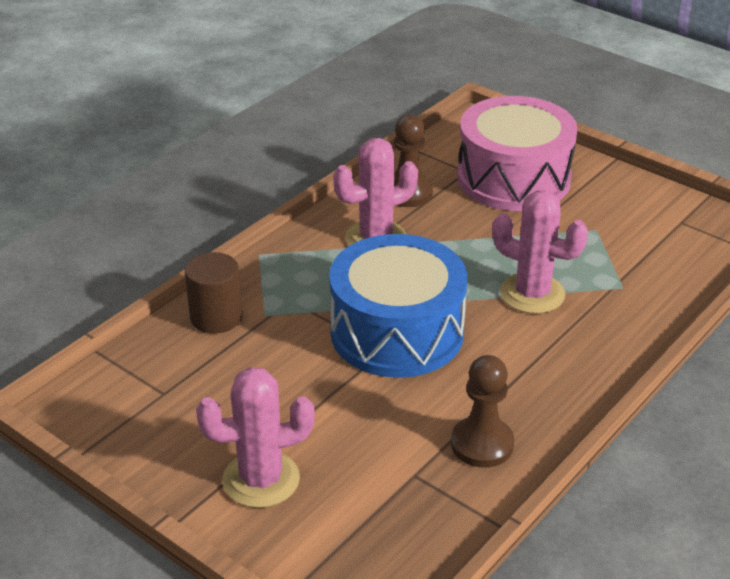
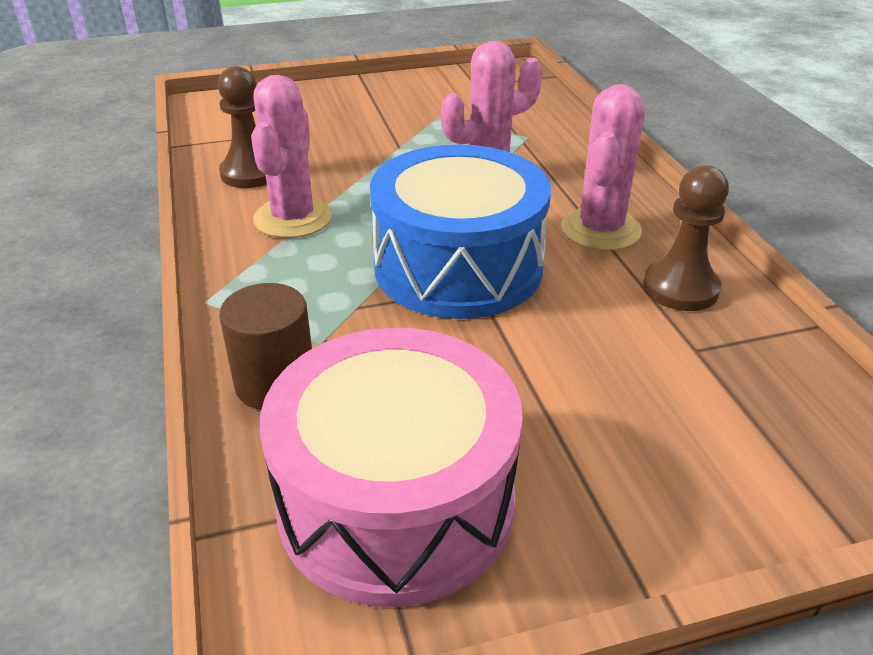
camera: 55 degrees left, 0 degrees up
pink cactus [196,367,315,508] -> pink cactus moved to [561,84,645,251]
pink drum [457,96,578,211] -> pink drum moved to [260,328,523,607]

